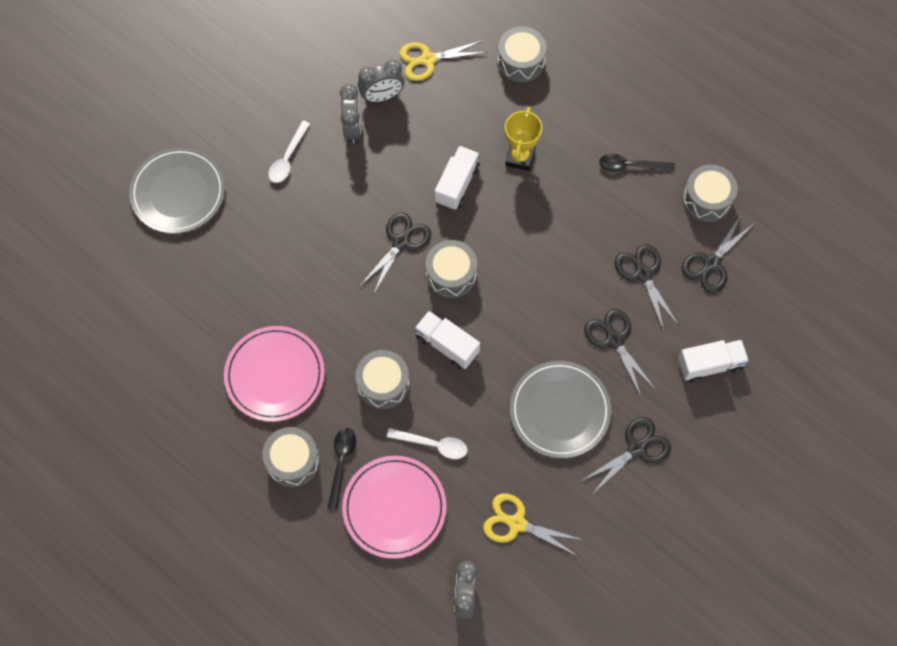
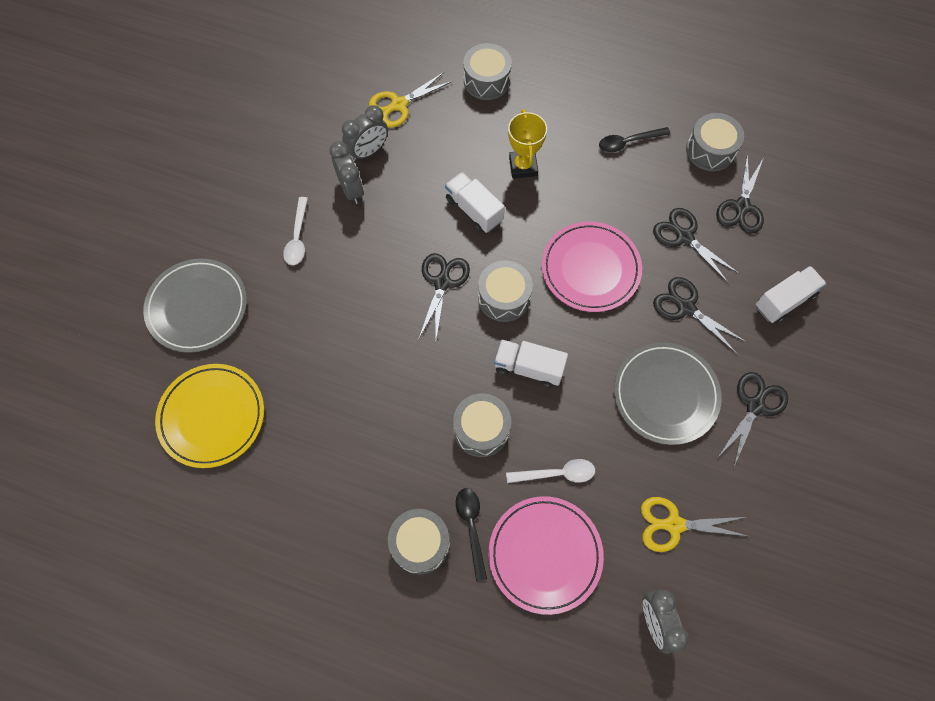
camera: 20 degrees left, 0 degrees up
pink plate [224,326,325,422] -> pink plate moved to [542,222,642,312]
white truck [435,146,480,210] -> white truck turned 45 degrees counterclockwise [445,172,505,233]
none -> yellow plate [155,364,264,468]

